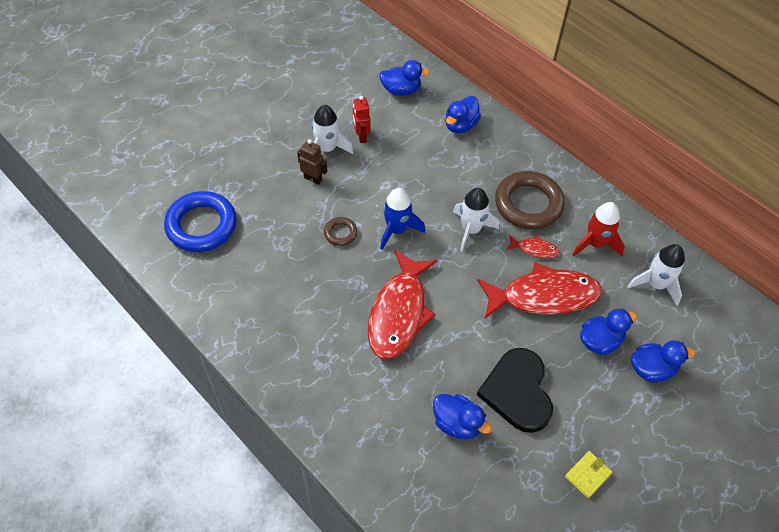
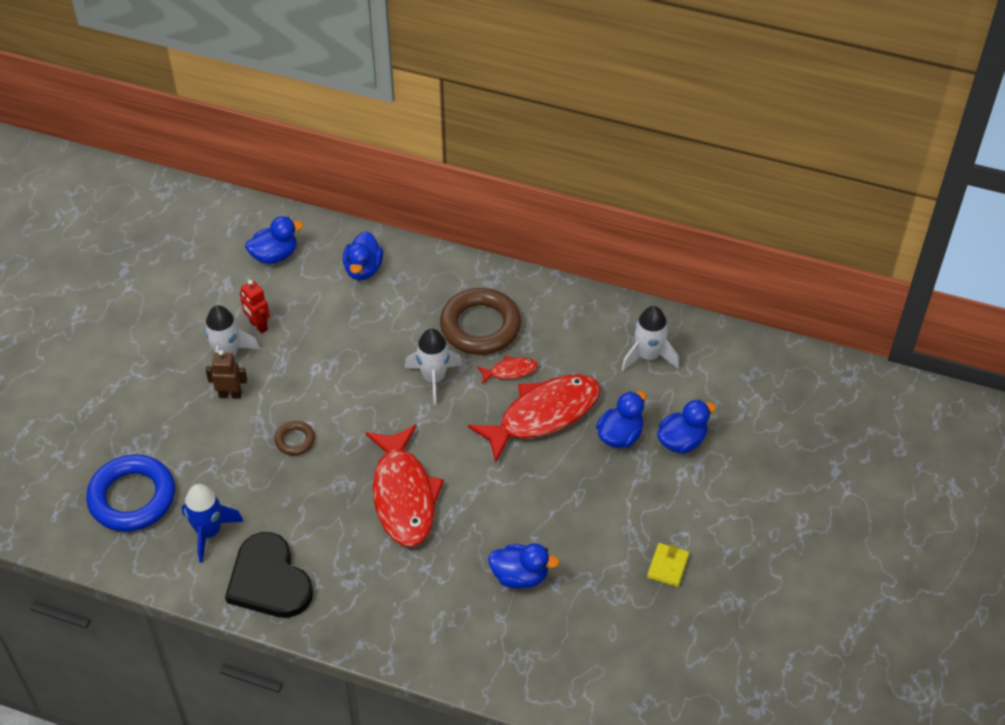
camera: 25 degrees left, 5 degrees down
blue rocket [380,188,425,250] -> blue rocket moved to [182,484,244,563]
black heart [477,348,553,433] -> black heart moved to [225,532,313,618]
red rocket [572,202,625,256] -> none

